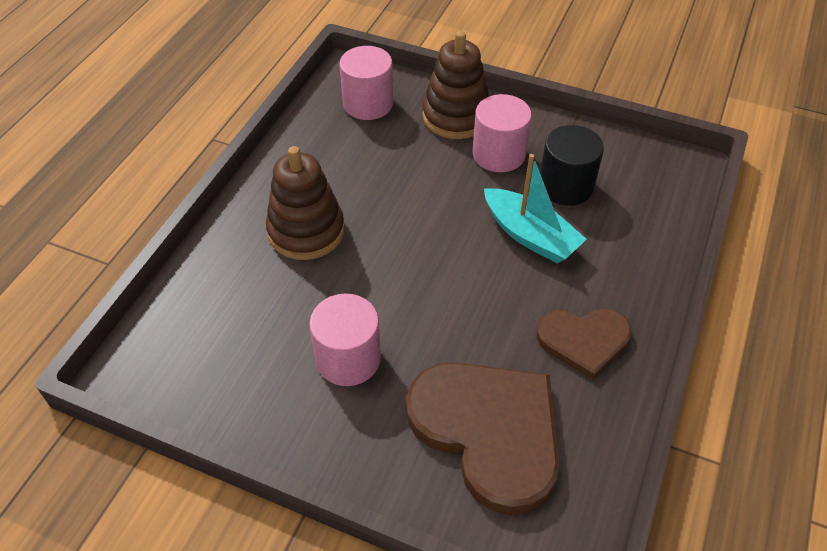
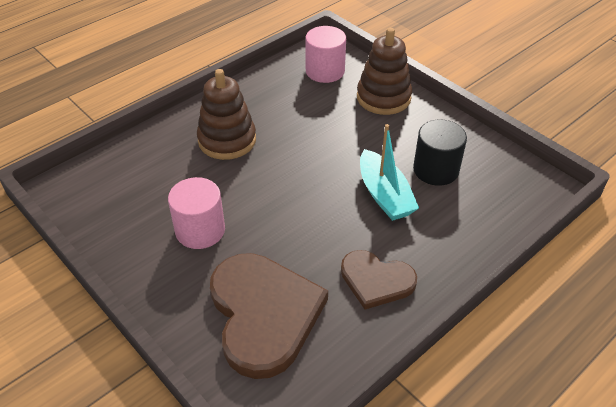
camera: 25 degrees right, 5 degrees down
pink cylinder [472,94,532,172] -> none

